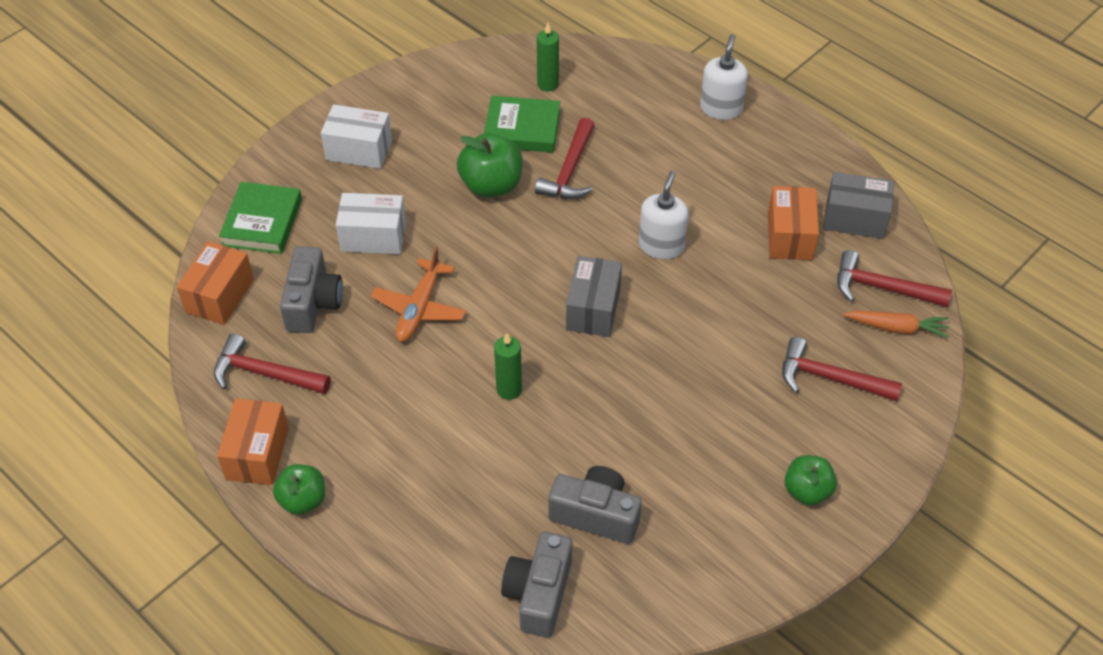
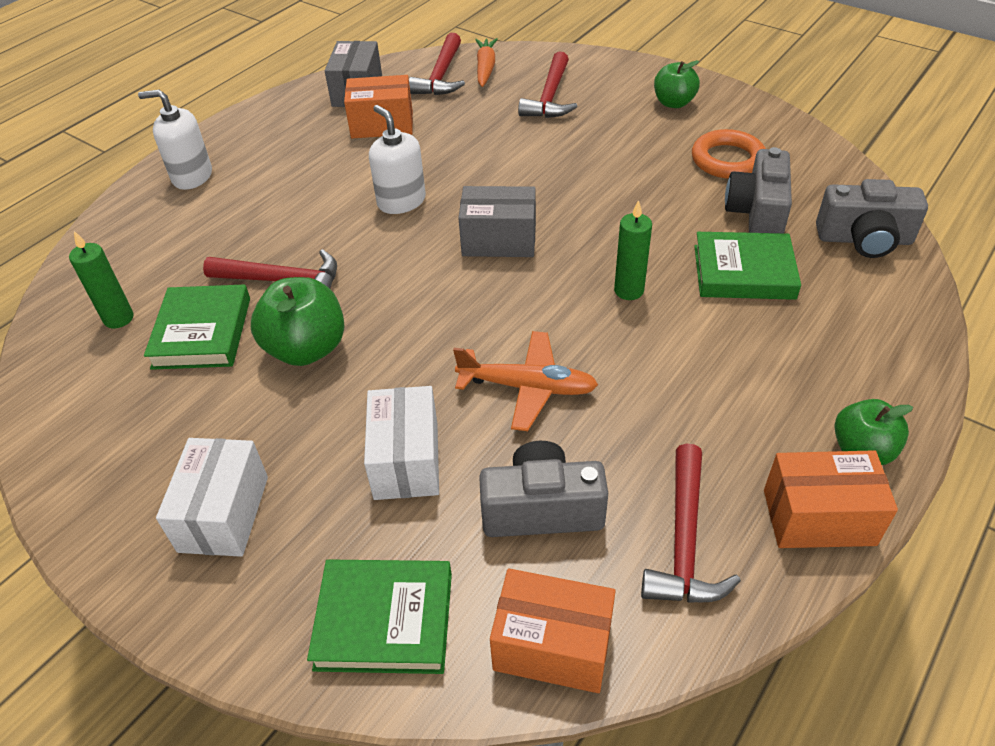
camera: 95 degrees left, 5 degrees down
white soap dispenser [639,171,689,259] -> white soap dispenser turned 45 degrees clockwise [369,105,426,214]
none -> orange ring [692,129,766,179]
none -> green book [694,232,801,300]

